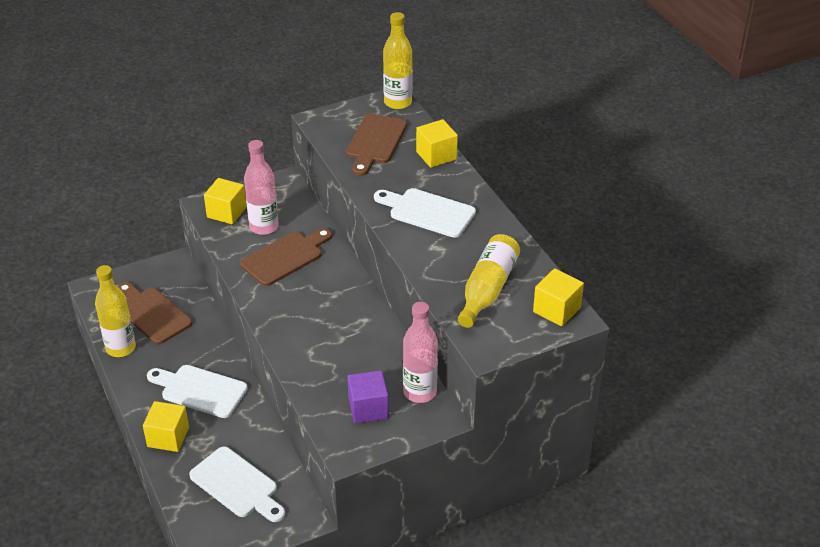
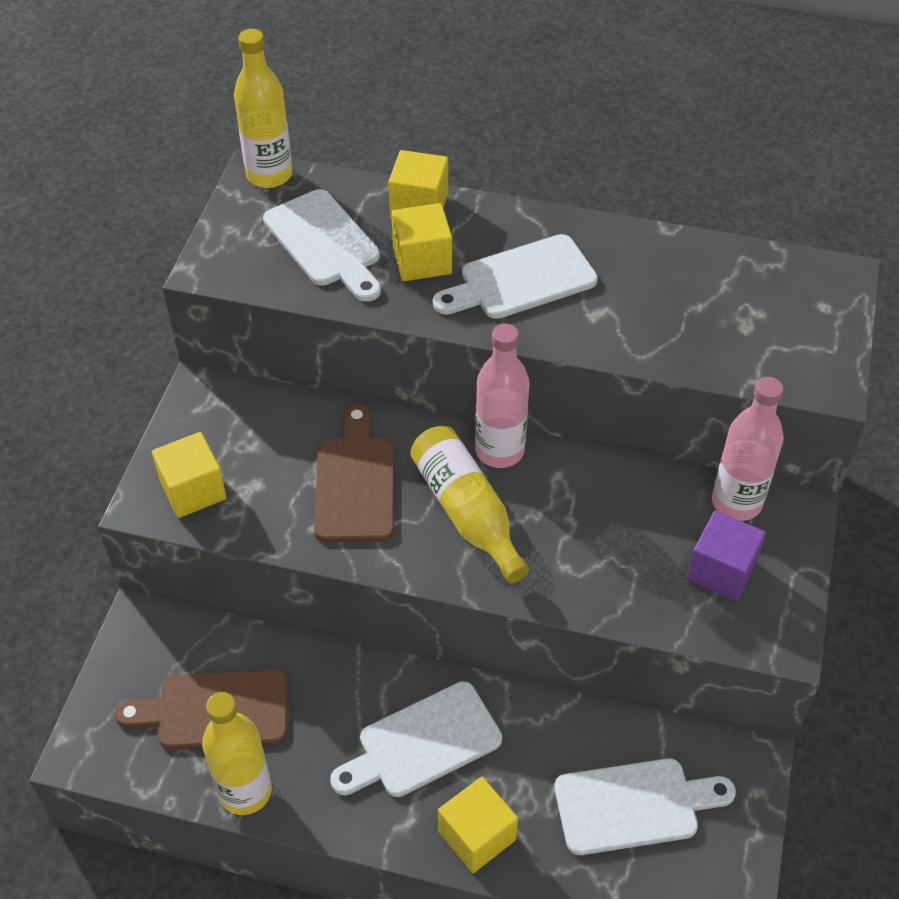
camera: 50 degrees left, 10 degrees up
pink bottle [244,140,279,235] -> pink bottle moved to [475,324,530,468]
brown cutting board [346,114,407,176] -> white cutting board [263,189,381,302]
yellow bottle [458,234,520,328] -> yellow bottle moved to [410,426,529,584]
yellow cube [533,268,584,327] -> yellow cube moved to [391,203,452,281]

